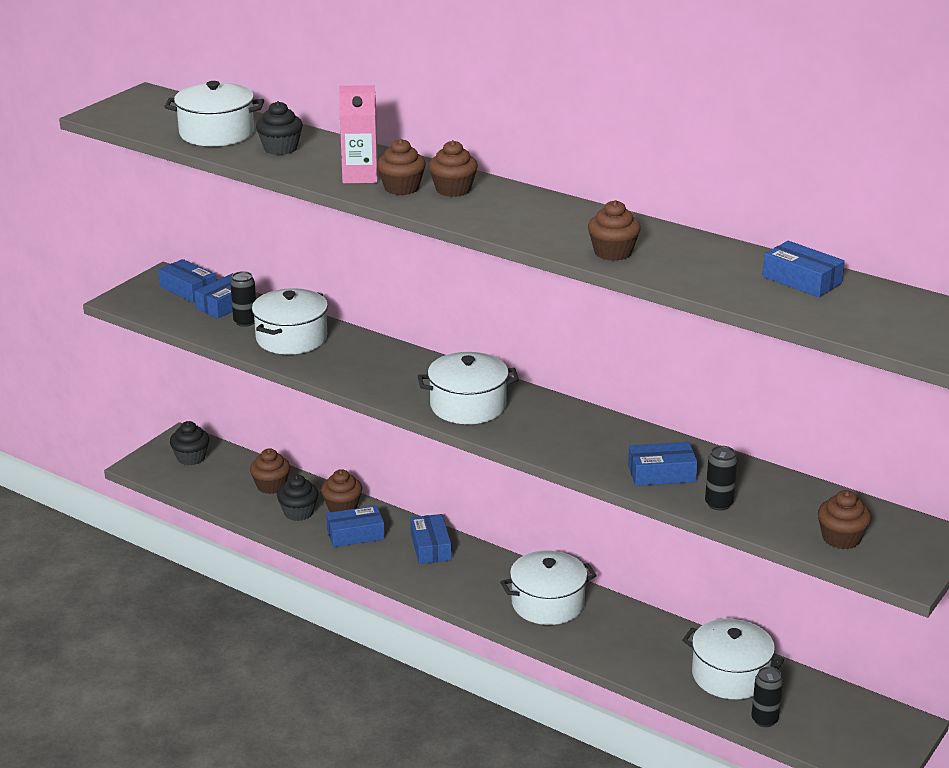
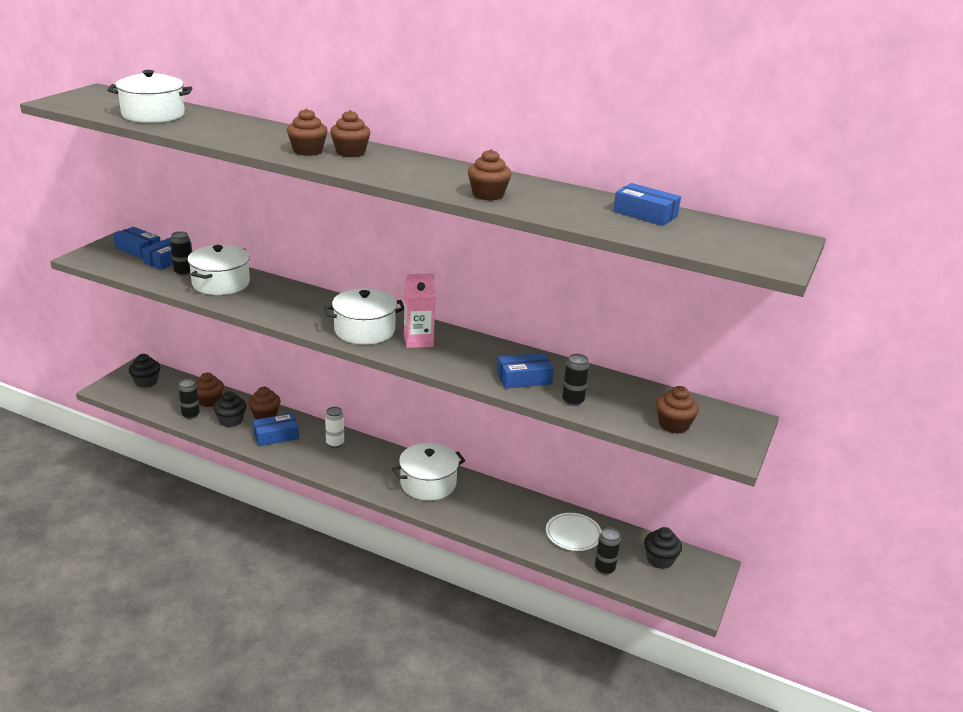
camera: 10 degrees left, 0 degrees up
black cupcake [256,101,303,155] -> black cupcake moved to [644,527,682,569]
pink carton [339,85,378,183] -> pink carton moved to [404,273,435,348]
blue box [410,514,452,564] -> white can [325,407,344,448]
white pot [682,619,784,699] -> white plate [546,513,602,551]
none -> black can [178,379,200,419]

